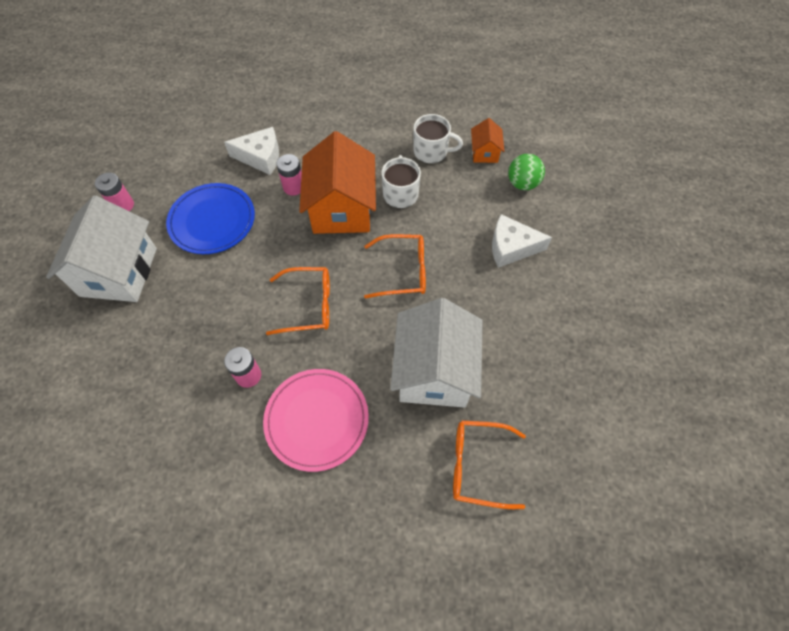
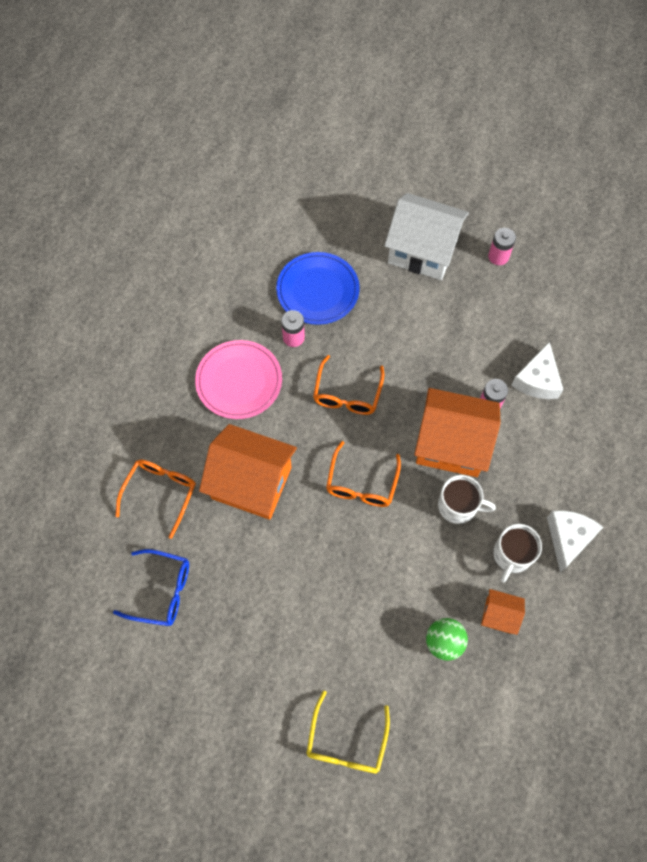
camera: 105 degrees right, 5 degrees up
blue plate [166,183,255,254] -> blue plate moved to [276,252,360,325]
white house [390,298,483,408] -> orange house [199,424,297,520]
white cheese [492,214,552,268] -> white cheese moved to [547,511,603,573]
none -> blue glasses [113,549,189,626]
none -> yellow glasses [306,691,390,774]

